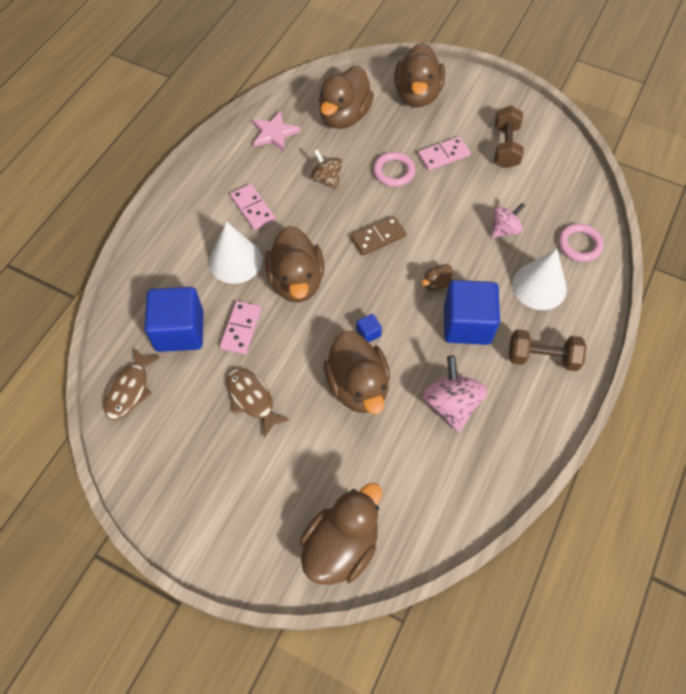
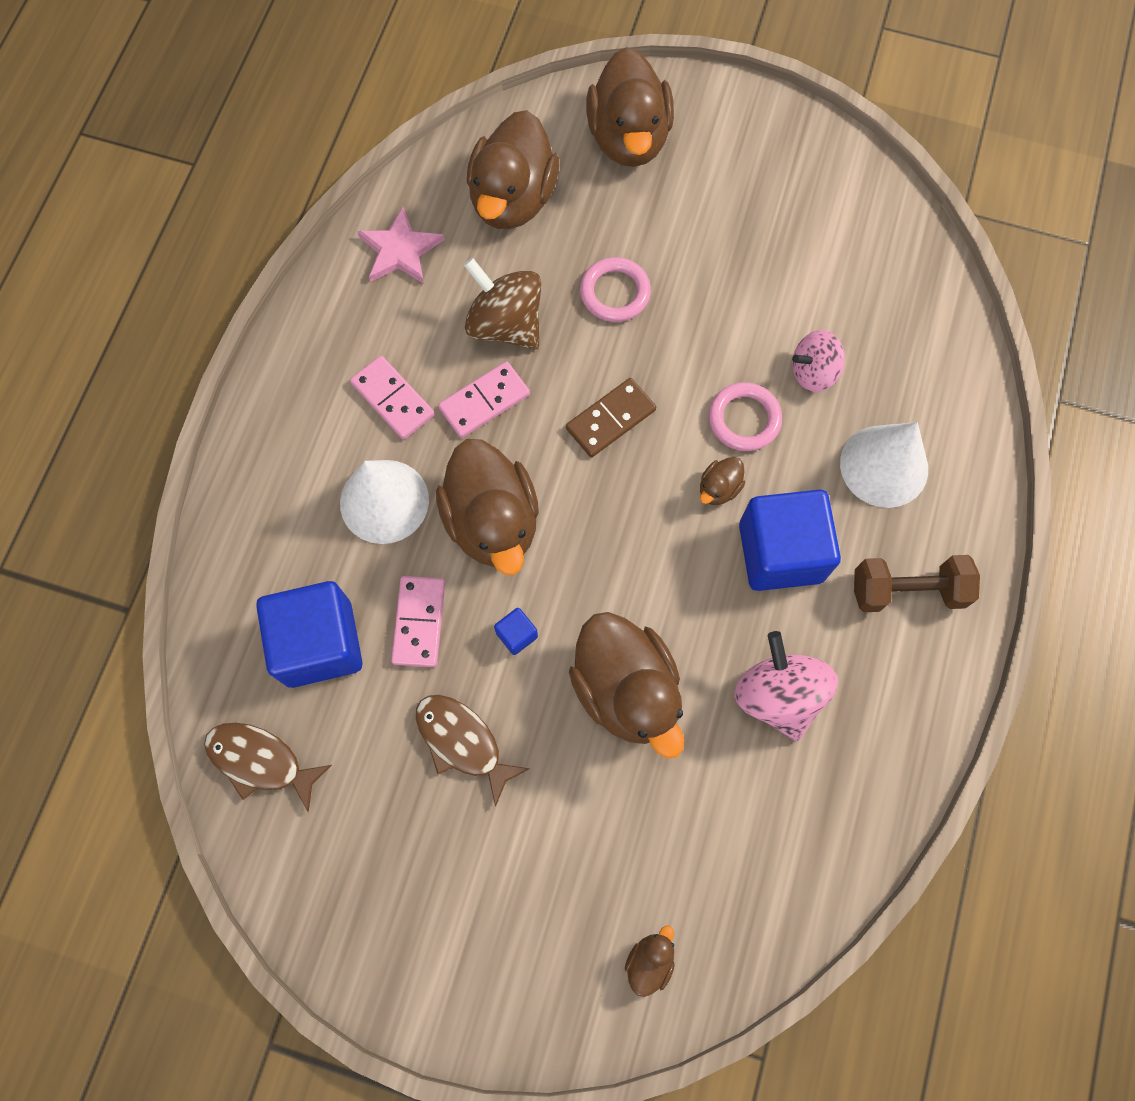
camera: 10 degrees left, 10 degrees up
brown fish [104,348,161,420] -> brown fish turned 105 degrees clockwise [204,723,332,812]
brown duck [300,483,382,585] -> brown duck [625,925,675,997], size x0.43
brown spinning top [310,149,342,189] -> brown spinning top [464,258,541,350], size x1.51
blue cube [356,314,382,342] -> blue cube moved to [494,608,538,655]
pink domino [418,137,470,171] -> pink domino moved to [438,361,530,438]
pink spinning top [491,203,525,238] -> pink spinning top turned 150 degrees counterclockwise [792,330,845,392]
brown dumbbell [494,106,524,168] -> none
pink ring [559,224,604,262] -> pink ring moved to [709,382,782,451]

